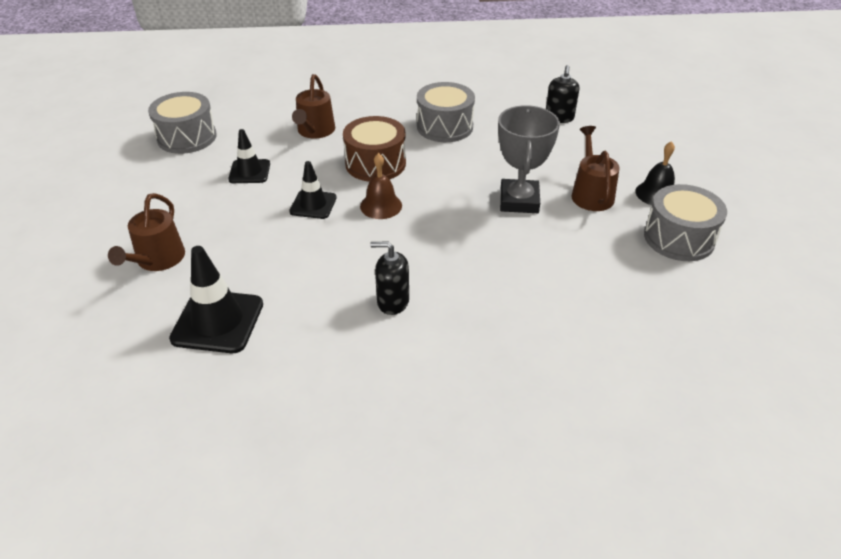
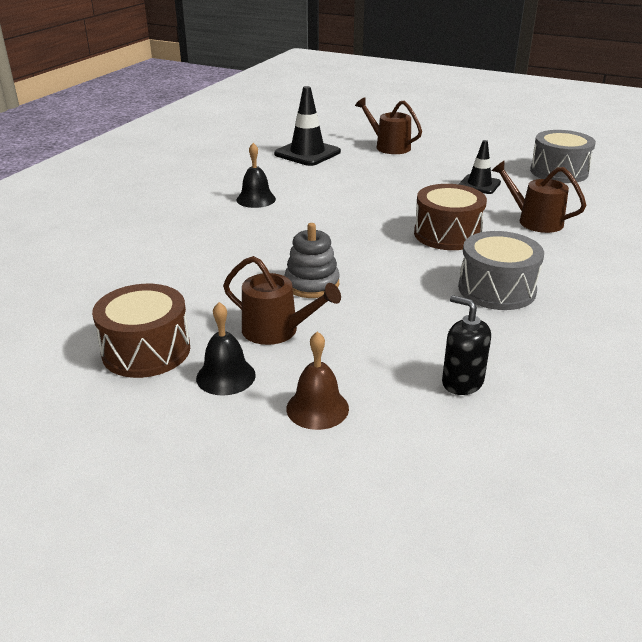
camera: 120 degrees right, 10 degrees down
black traffic cone [289,161,337,219] -> none
brown bell [360,153,402,219] -> brown bell moved to [286,331,349,430]
black soap dispenser [370,242,409,315] -> black bell [236,143,276,208]
grey trophy [498,105,560,213] -> grey stacking toy [284,223,340,298]
grey drum [644,184,727,261] -> brown drum [92,284,190,378]

